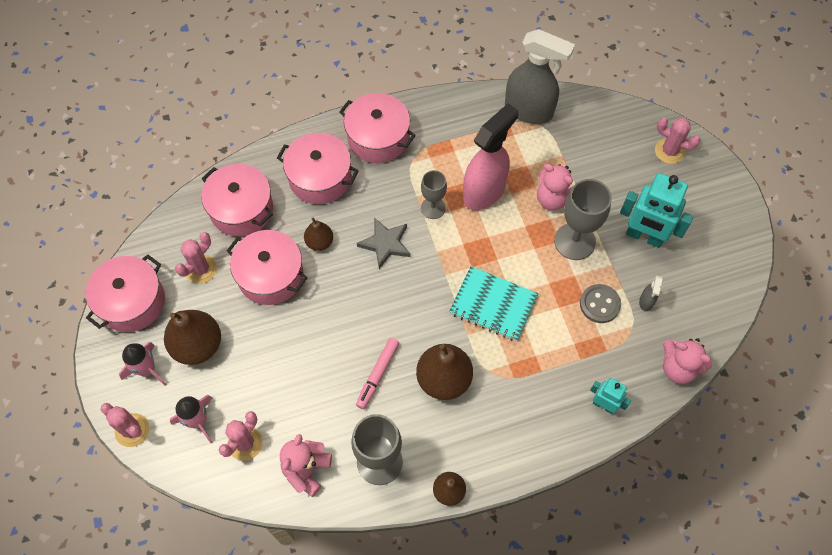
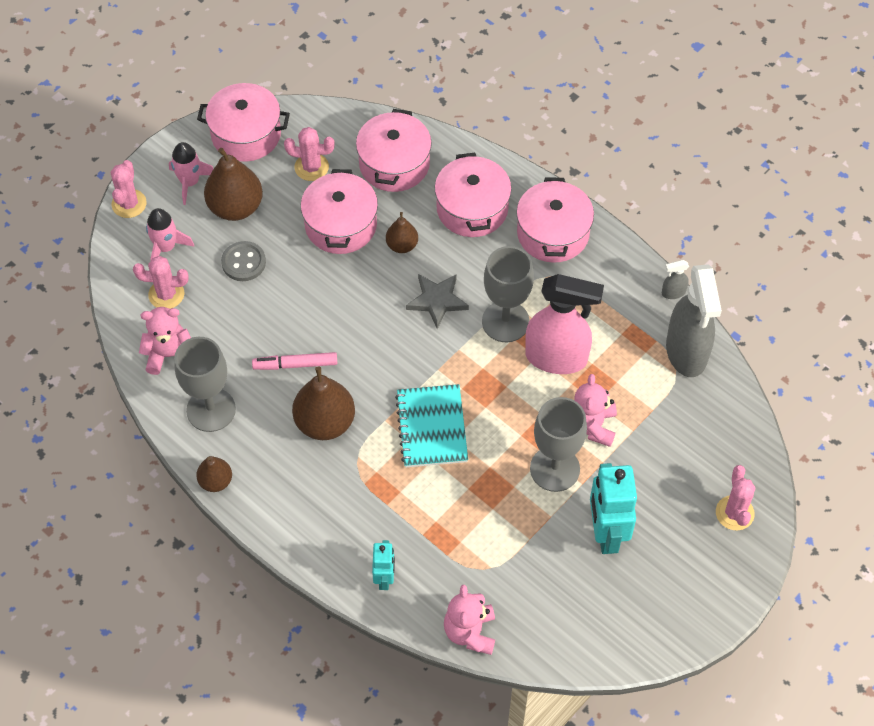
camera: 60 degrees right, 5 degrees down
grey goblet [421,170,447,219] -> grey goblet [482,246,534,342], size x1.64
grey button [580,284,621,323] -> grey button moved to [221,241,266,281]
grey spray bottle [639,276,663,311] -> grey spray bottle moved to [662,260,689,299]

